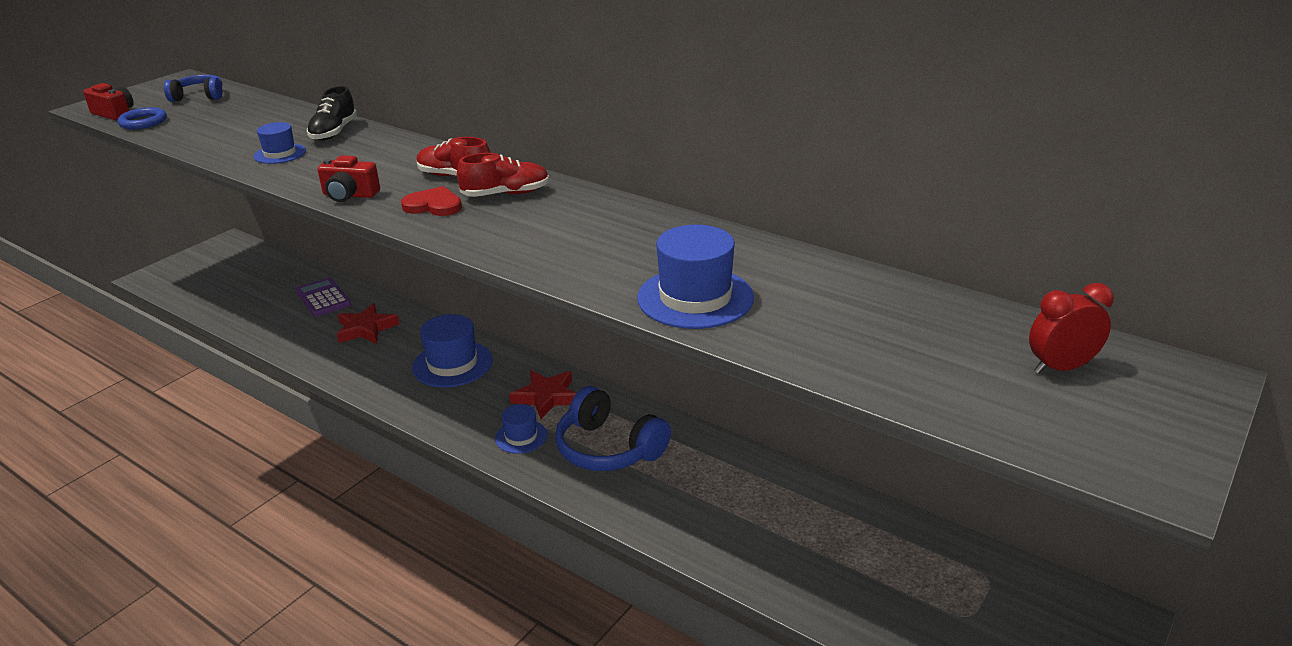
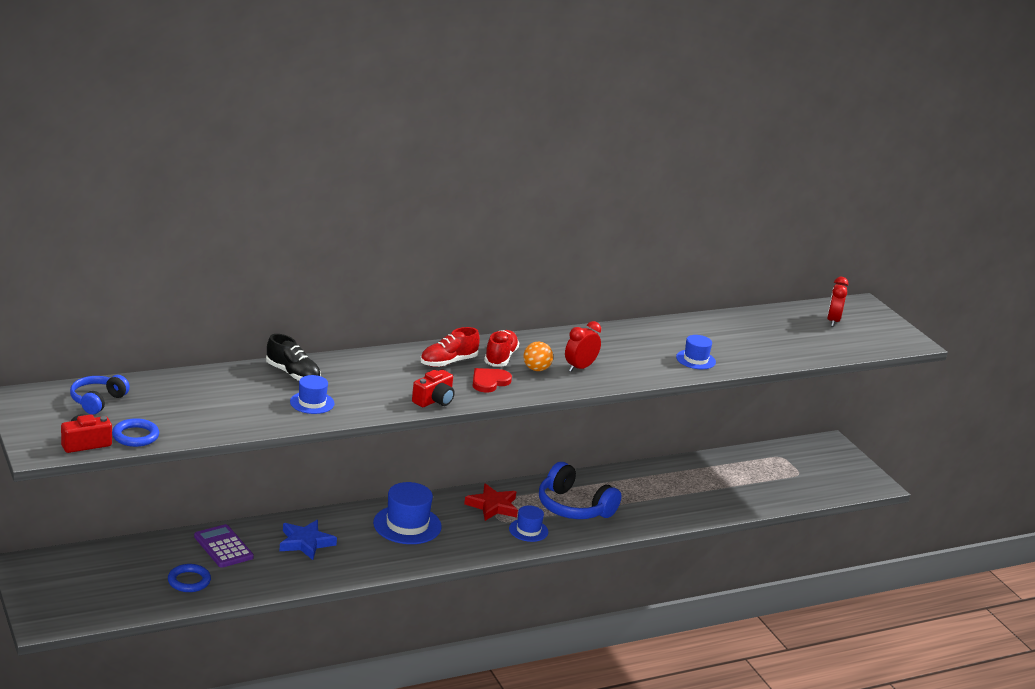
camera: 65 degrees left, 5 degrees down
purple calculator [295,278,351,317] -> purple calculator turned 60 degrees clockwise [194,524,254,568]
red star [337,303,399,344] -> blue star [279,520,337,560]
blue headphones [555,386,671,471] -> blue headphones turned 60 degrees clockwise [539,462,621,519]
blue hat [637,225,754,329] -> blue hat [676,335,716,369], size x0.59
none -> blue ring [168,564,211,592]
none -> orange ball [524,342,553,371]
none -> red clock [565,321,601,372]

